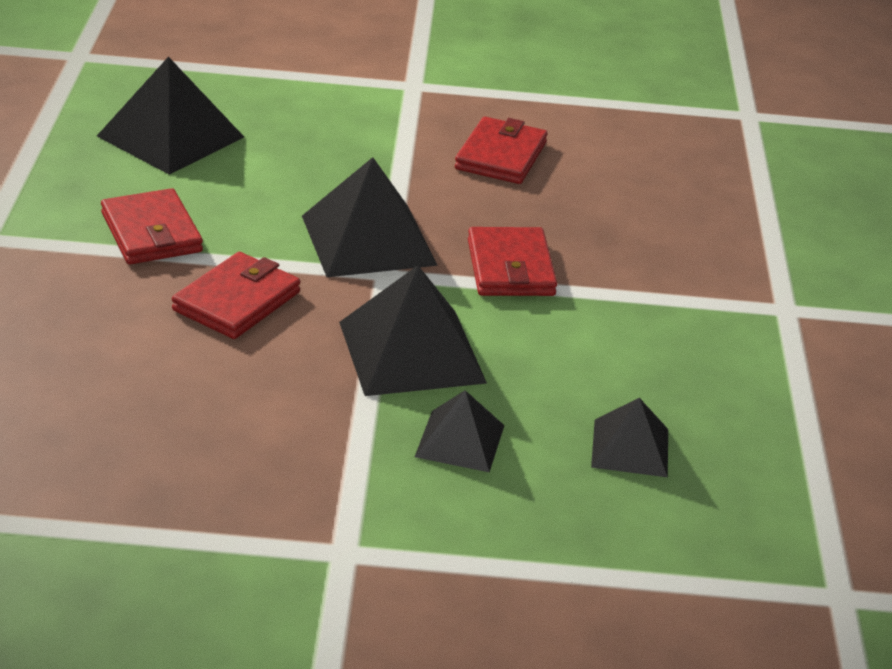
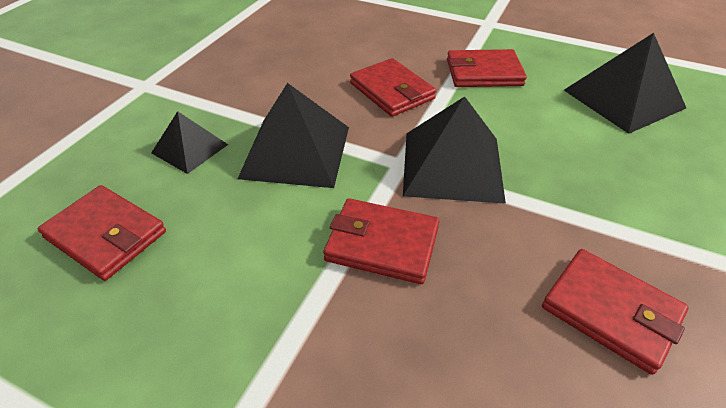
camera: 115 degrees right, 10 degrees up
black pyramid [591,398,668,477] -> red wallet [38,185,166,281]

